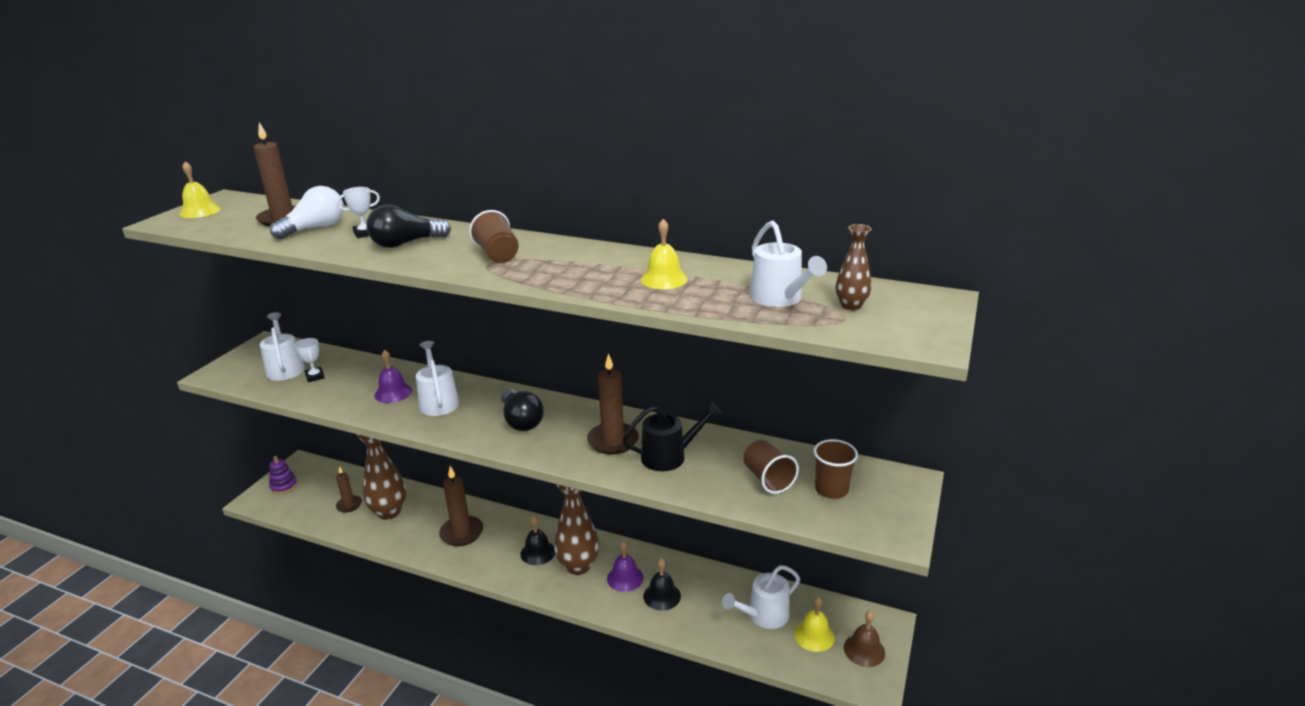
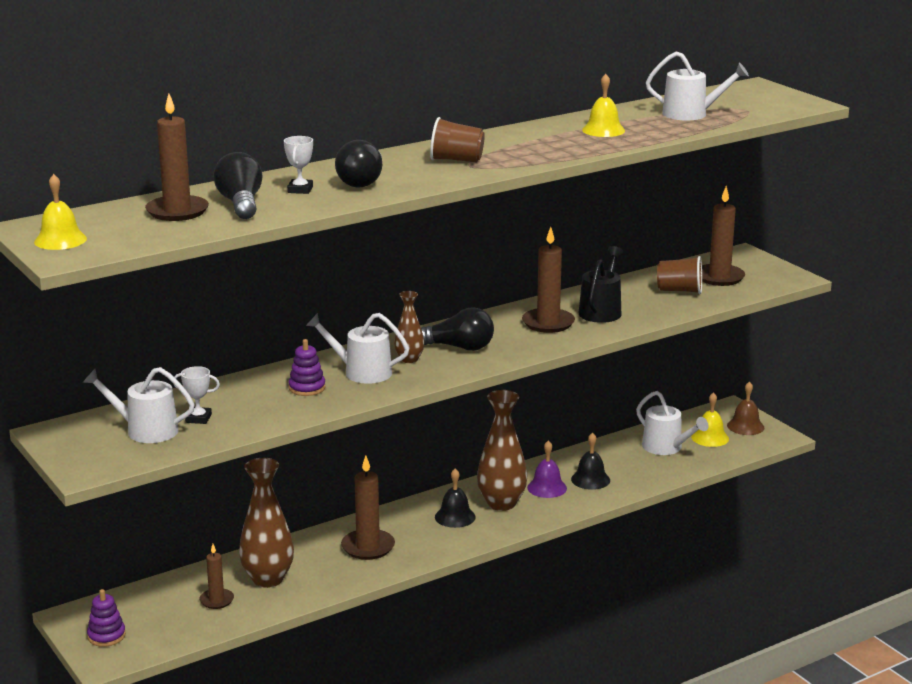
camera: 55 degrees left, 5 degrees down
white light bulb [270,186,344,239] -> black light bulb [213,152,263,219]
purple bell [374,349,412,403] -> purple stacking toy [289,339,326,396]
white watering can [722,565,800,629] -> white watering can turned 45 degrees counterclockwise [636,391,709,455]
brown cup [813,439,858,499] -> brown candle [702,186,745,286]
brown vase [836,224,872,310] -> brown vase moved to [394,291,424,363]

